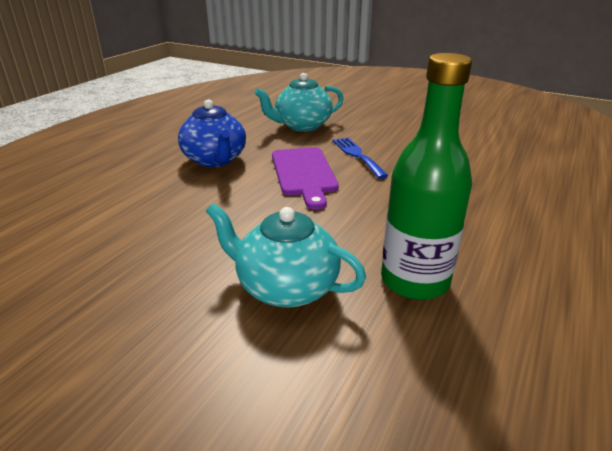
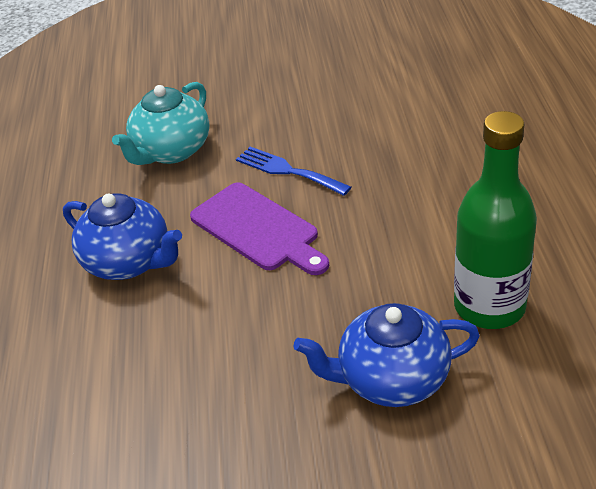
camera: 30 degrees left, 10 degrees up
turquoise teapot [206,203,366,308] -> blue teapot [293,303,480,407]

